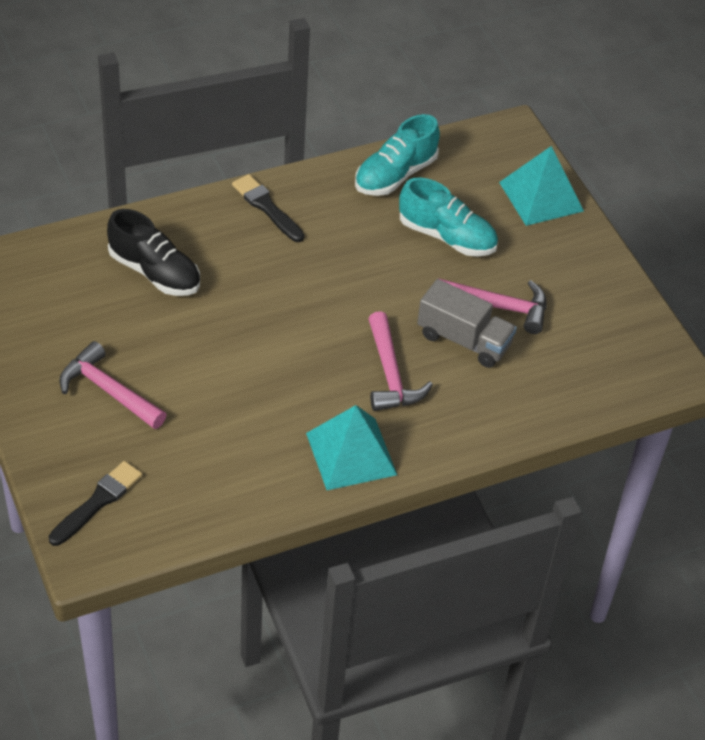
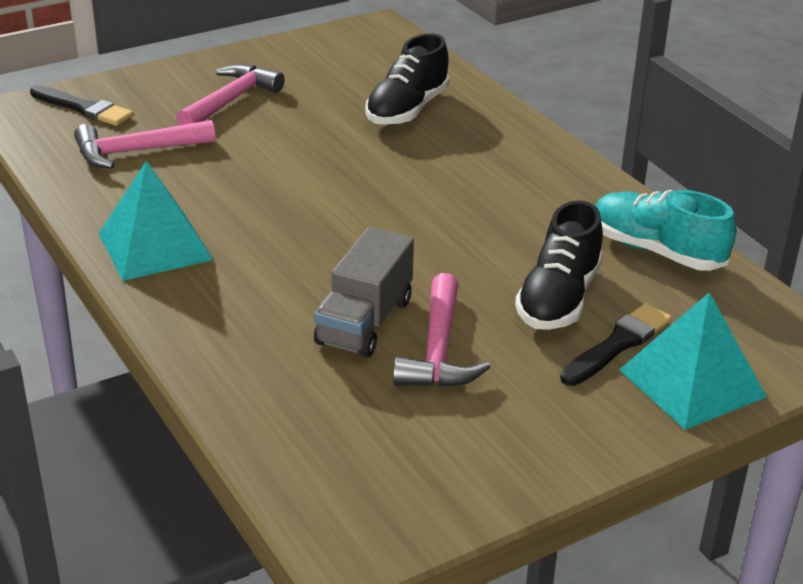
camera: 85 degrees right, 15 degrees down
black brush [232,174,304,242] -> black brush moved to [560,303,671,386]
pink hammer [368,311,433,411] -> pink hammer moved to [74,120,216,169]
turquoise shoe [399,178,498,256] -> black shoe [515,200,603,330]

